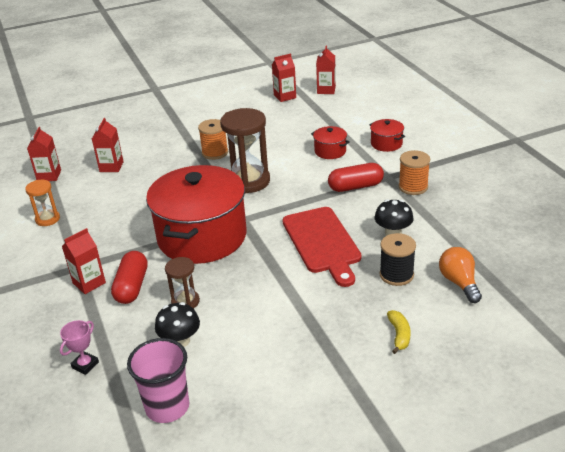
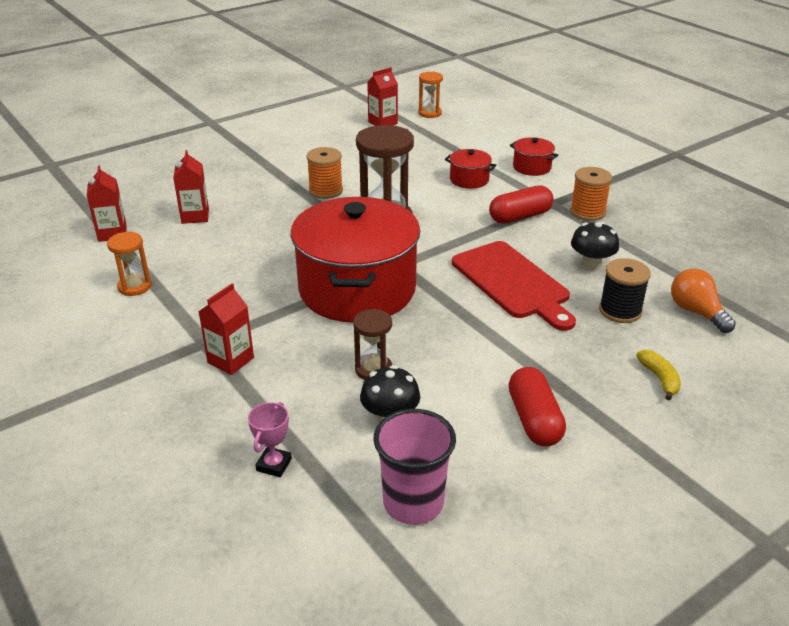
camera: 15 degrees left, 0 degrees up
red capsule [111,251,148,304] -> red capsule moved to [509,367,566,446]
red carton [316,46,336,94] -> orange hourglass [418,72,443,118]

